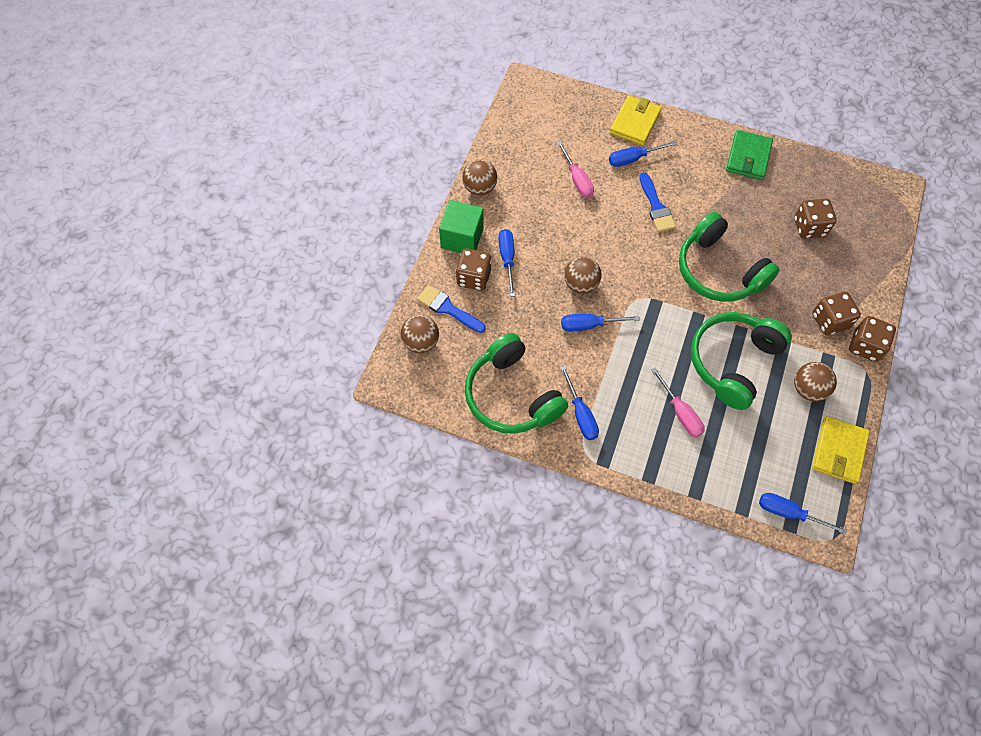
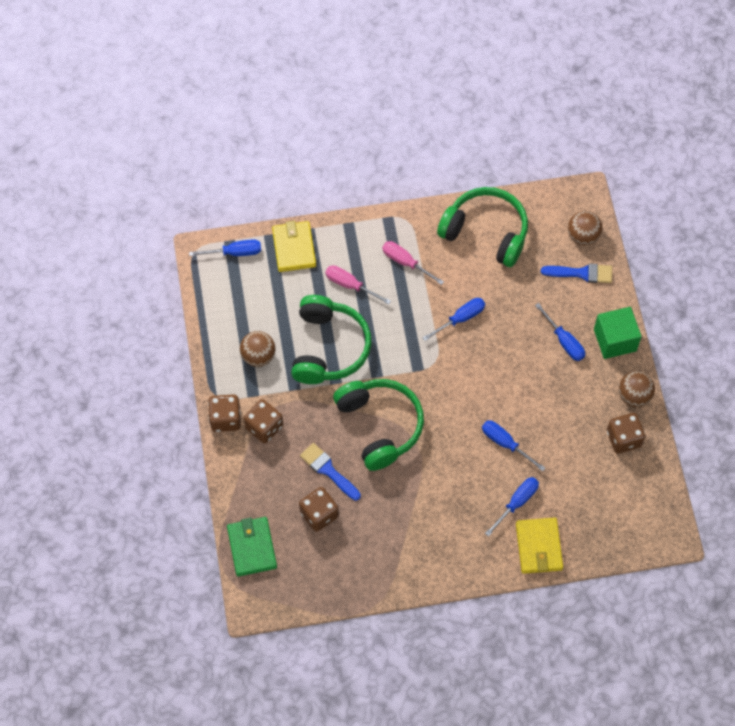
camera: 150 degrees right, 0 degrees up
brown dice [456,248,492,291] -> brown dice moved to [607,413,645,454]
pink screwdriver [557,141,594,198] -> pink screwdriver moved to [382,241,444,285]
blue screwdriver [560,366,599,440] -> blue screwdriver moved to [482,420,545,471]
brown ball [564,256,602,294] -> none
blue brush [639,172,676,232] -> blue brush moved to [300,443,361,501]
green headphones [679,212,780,302] -> green headphones turned 45 degrees clockwise [333,379,424,471]
green wallet [726,130,773,180] -> green wallet moved to [227,517,277,577]
yellow wallet [812,416,870,484] -> yellow wallet moved to [272,221,316,272]

